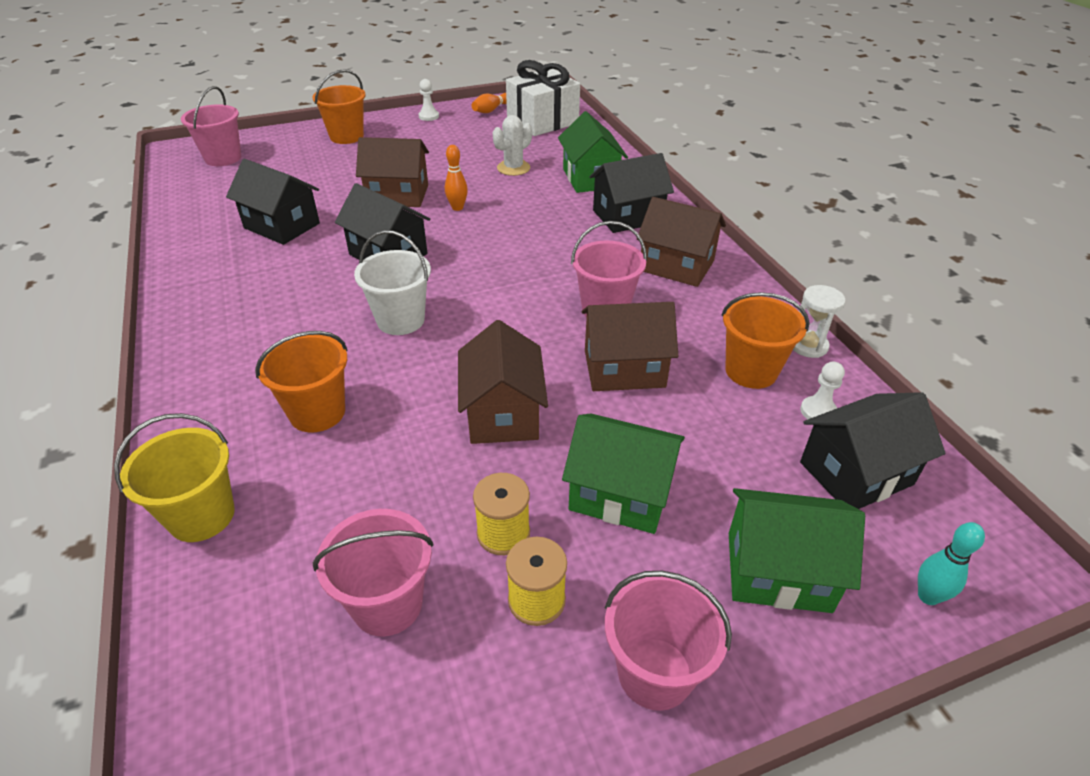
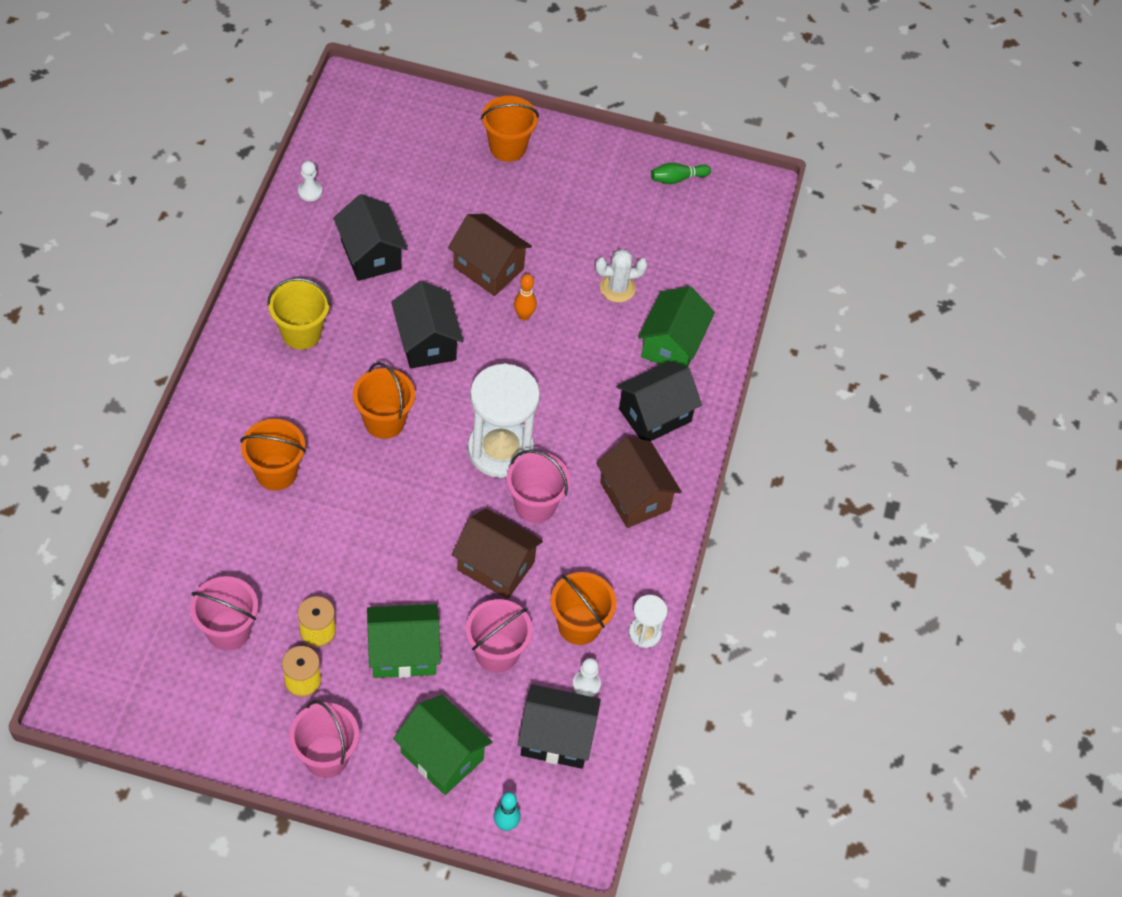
camera: 30 degrees right, 15 degrees up
yellow bucket [114,413,235,542] -> yellow bucket moved to [267,278,331,350]
pink bucket [181,86,241,166] -> pink bucket moved to [466,599,532,673]
white bucket [354,230,431,335] -> orange bucket [353,362,415,439]
white pawn [418,79,439,121] -> white pawn moved to [298,161,322,201]
brown house [458,320,548,444] -> none
orange bowling pin [472,93,507,113] -> green bowling pin [651,163,711,184]
white gift [506,60,580,136] -> none
green house [562,414,685,534] -> green house turned 60 degrees counterclockwise [367,604,441,678]
black house [589,153,674,233] -> black house turned 45 degrees counterclockwise [616,361,702,441]
none -> white hourglass [468,363,540,478]

